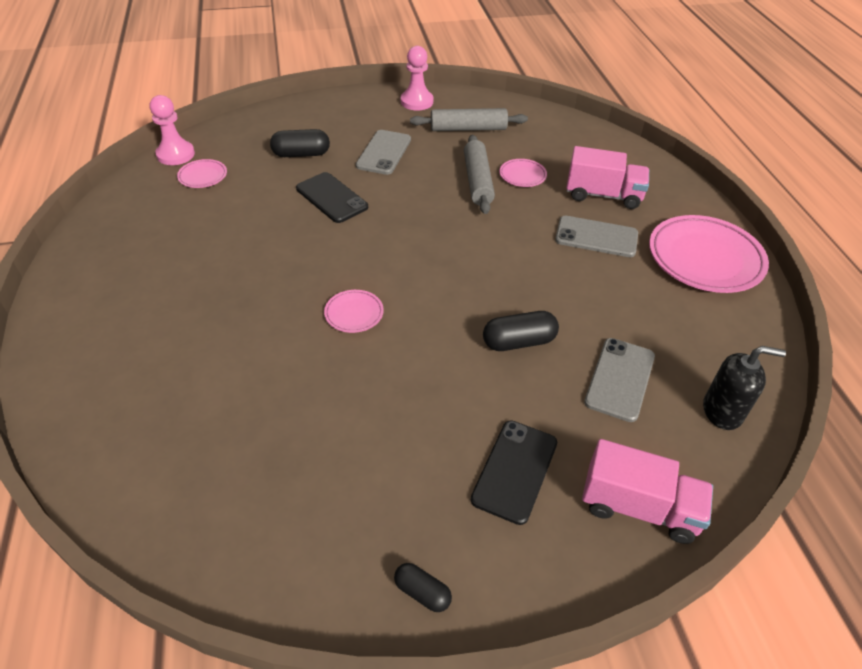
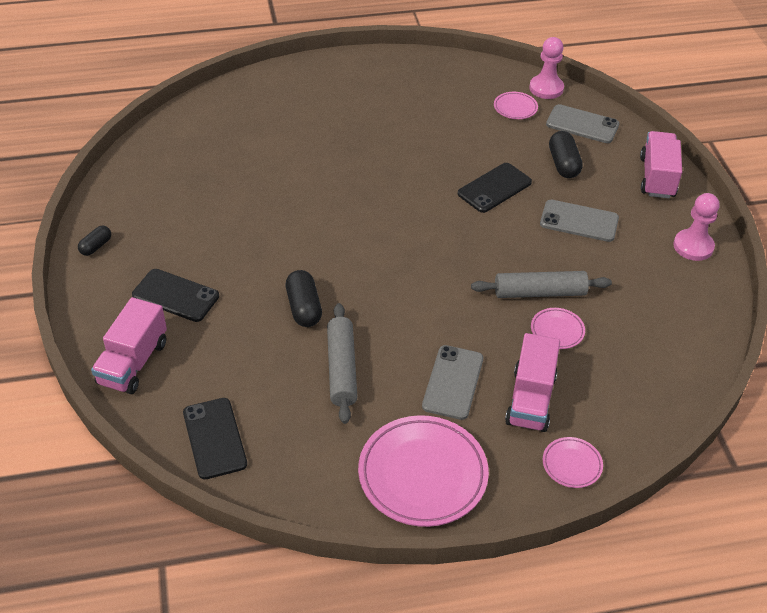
camera: 90 degrees right, 0 degrees up
pink plate [324,290,384,333] -> pink plate moved to [543,437,603,488]
grey rolling pin [410,108,528,131] -> grey rolling pin moved to [327,303,357,424]
grey phone [584,338,655,422] -> grey phone moved to [546,104,619,143]
black soap dispenser [703,346,786,430] -> black phone [183,398,247,479]
none -> pink truck [640,131,682,198]

